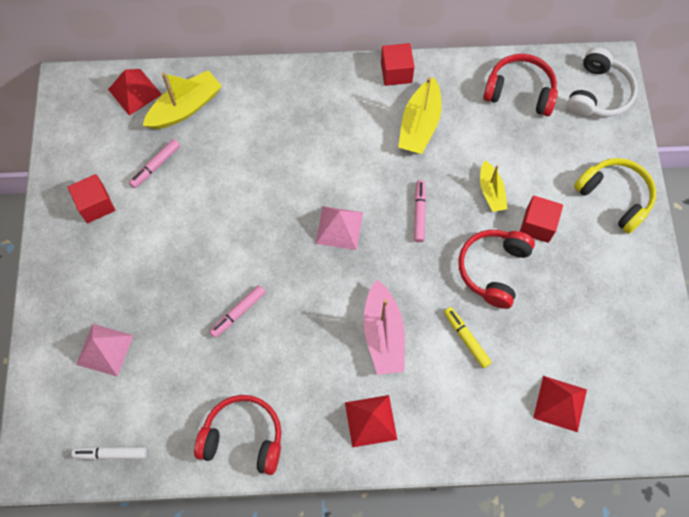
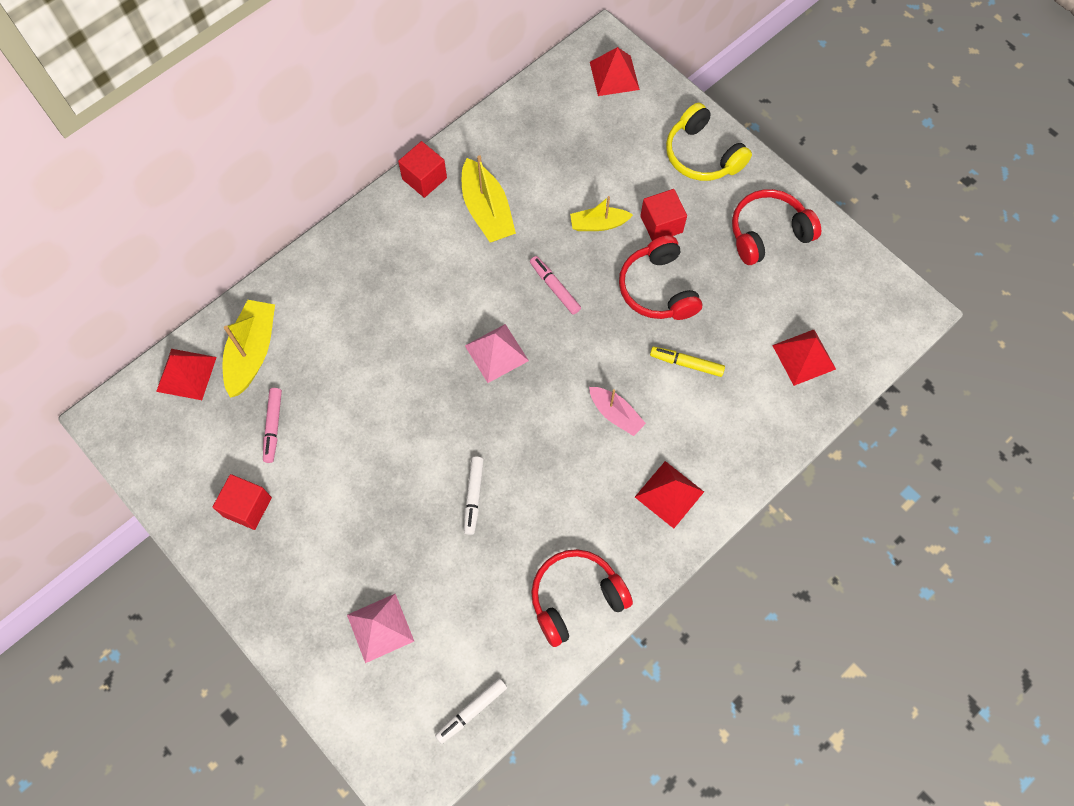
camera: 40 degrees left, 0 degrees up
pink marker [209,285,266,338] -> white marker [464,456,484,535]
pink boat [364,280,405,375] -> pink boat [589,387,646,436], size x0.62
yellow boat [480,161,507,212] -> yellow boat turned 135 degrees clockwise [570,196,633,231]
red headphones [483,54,558,116] -> red headphones moved to [732,189,821,265]
white headphones [567,47,638,117] -> red pyramid [590,47,640,96]
yellow headphones [574,158,656,234] -> yellow headphones turned 135 degrees counterclockwise [666,103,752,181]

